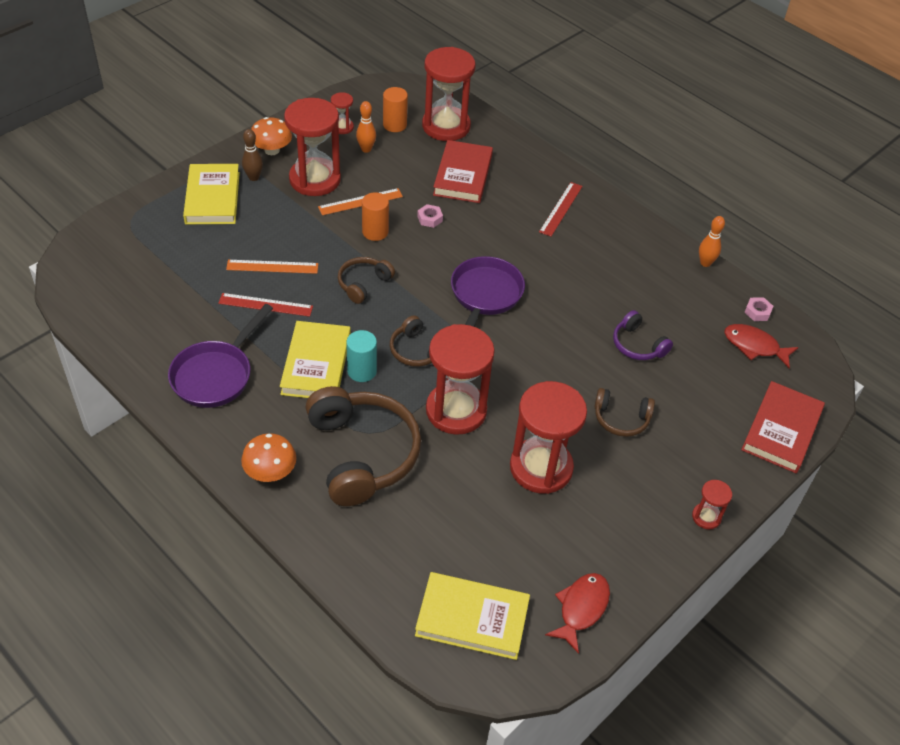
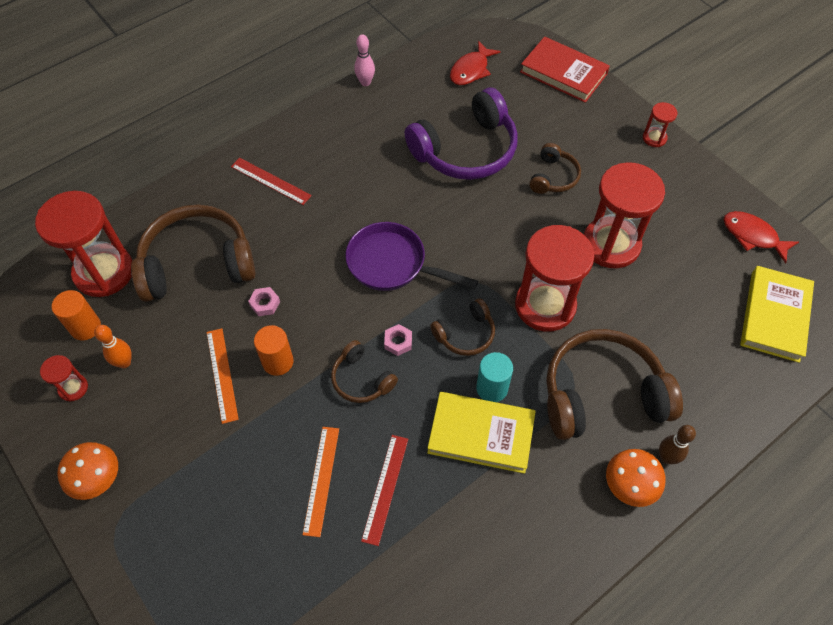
camera: 80 degrees left, 10 degrees up
purple pan [168,304,273,408] -> none
yellow book [183,164,240,224] -> none
brown bowling pin [242,129,263,181] -> brown bowling pin moved to [659,425,696,464]
red hourglass [284,98,341,196] -> none
red book [433,140,493,203] -> brown headphones [131,204,255,302]
purple headphones [613,310,673,360] -> purple headphones [405,88,518,180], size x1.99
orange bowling pin [699,216,725,267] -> pink bowling pin [354,34,375,86]
pink nut [744,297,773,321] -> pink nut moved to [384,324,412,356]

